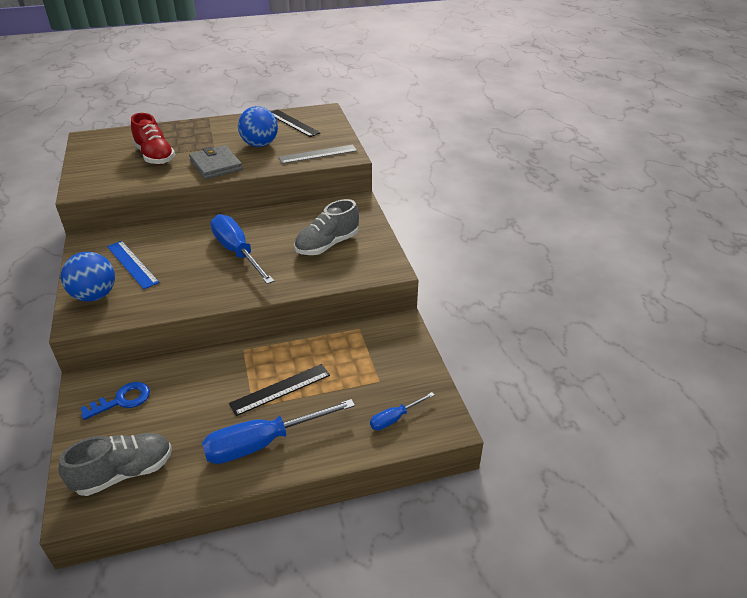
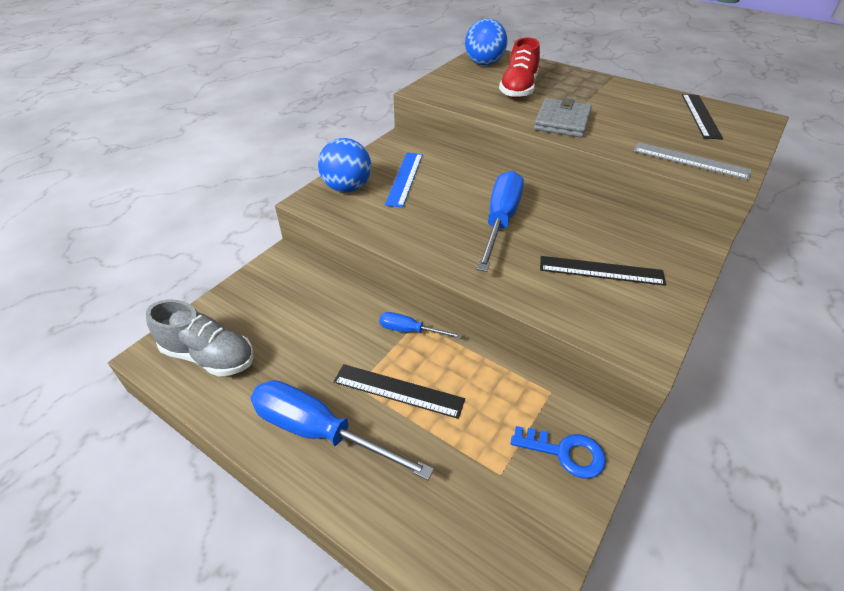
camera: 50 degrees right, 5 degrees up
blue key [81,382,150,420] -> blue key moved to [511,426,606,479]
blue ball [238,106,278,147] -> blue ball moved to [465,19,508,66]
grey shoe [294,199,359,255] -> black ruler [540,256,666,286]
blue screwdriver [370,392,434,430] -> blue screwdriver moved to [379,312,462,339]

